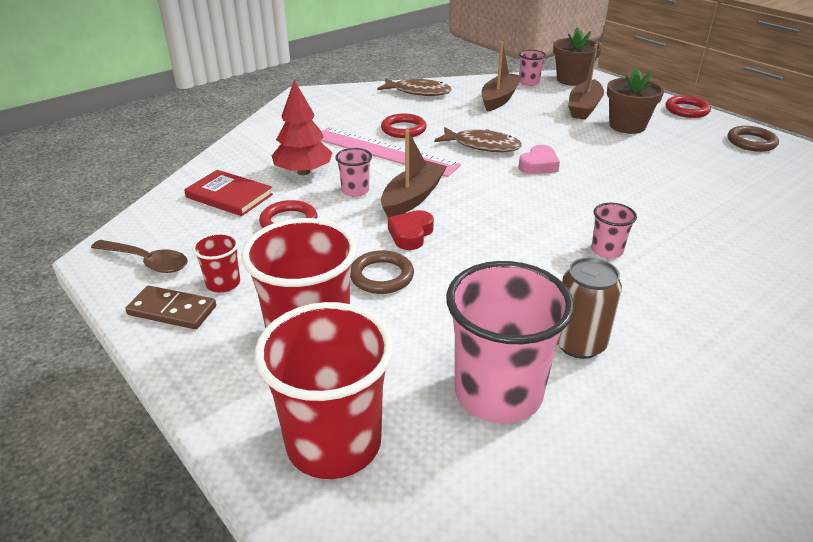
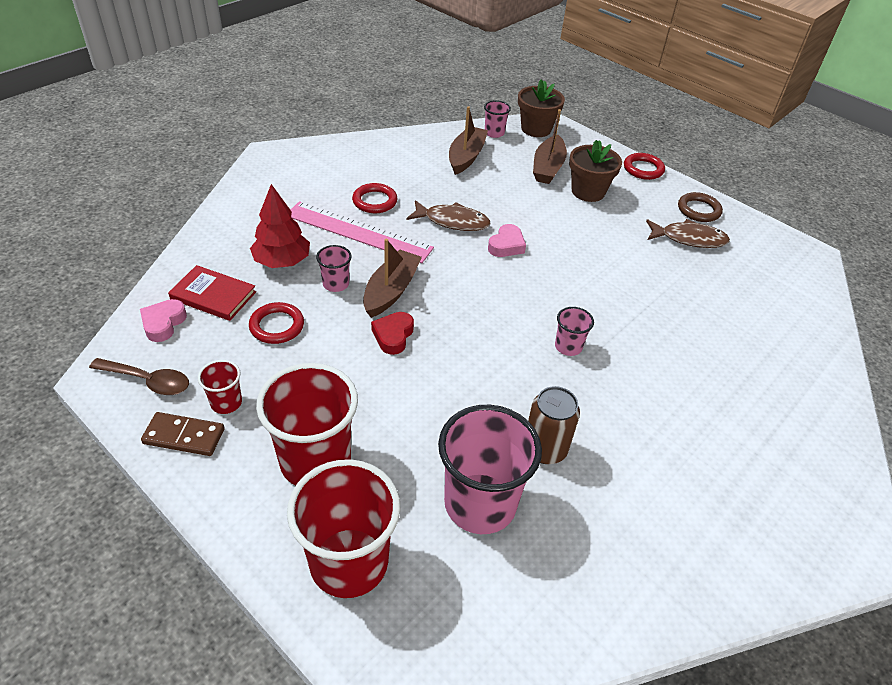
camera: 10 degrees left, 10 degrees up
brown ring [350,250,414,294] -> none
brown fish [377,78,452,96] -> brown fish moved to [646,219,730,248]
none -> pink heart [140,299,187,342]

